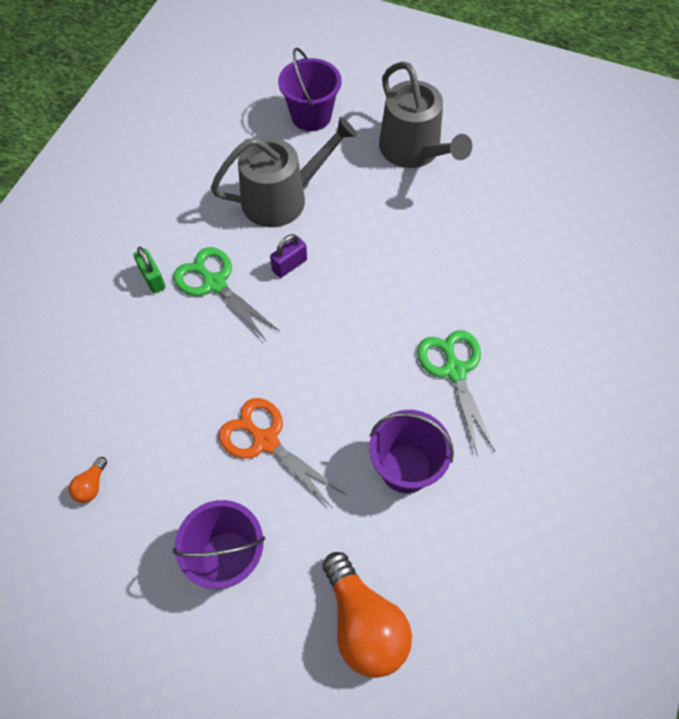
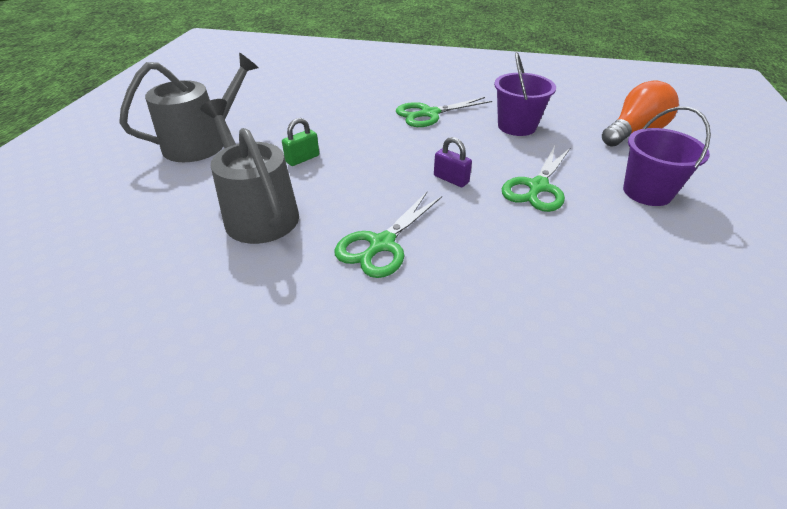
camera: 100 degrees left, 20 degrees down
orange light bulb [69,457,107,503] -> none
green padlock [134,247,166,293] -> green padlock moved to [282,118,319,166]
orange scissors [219,398,345,507] -> green scissors [502,146,570,212]
purple padlock [270,234,307,278] -> purple padlock moved to [434,137,472,187]
purple bucket [278,48,341,131] -> none

